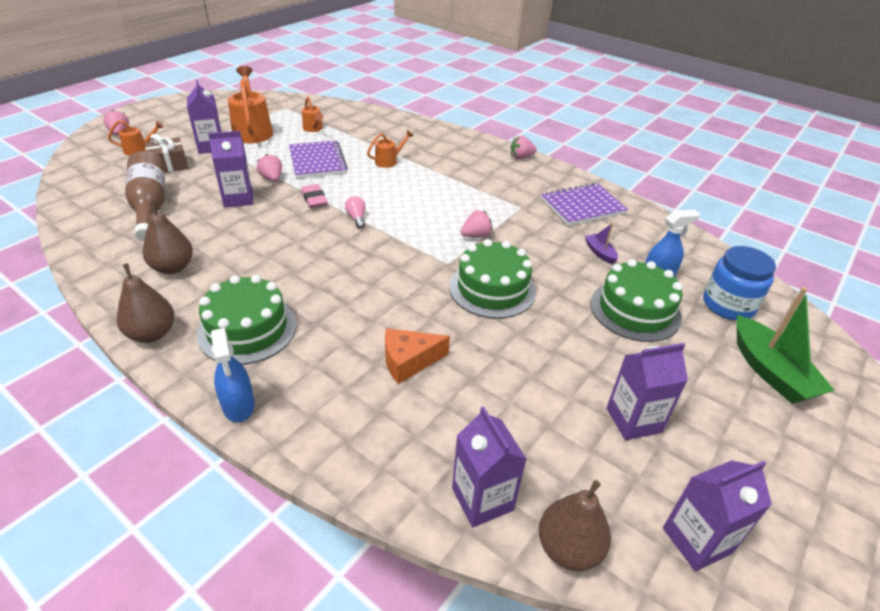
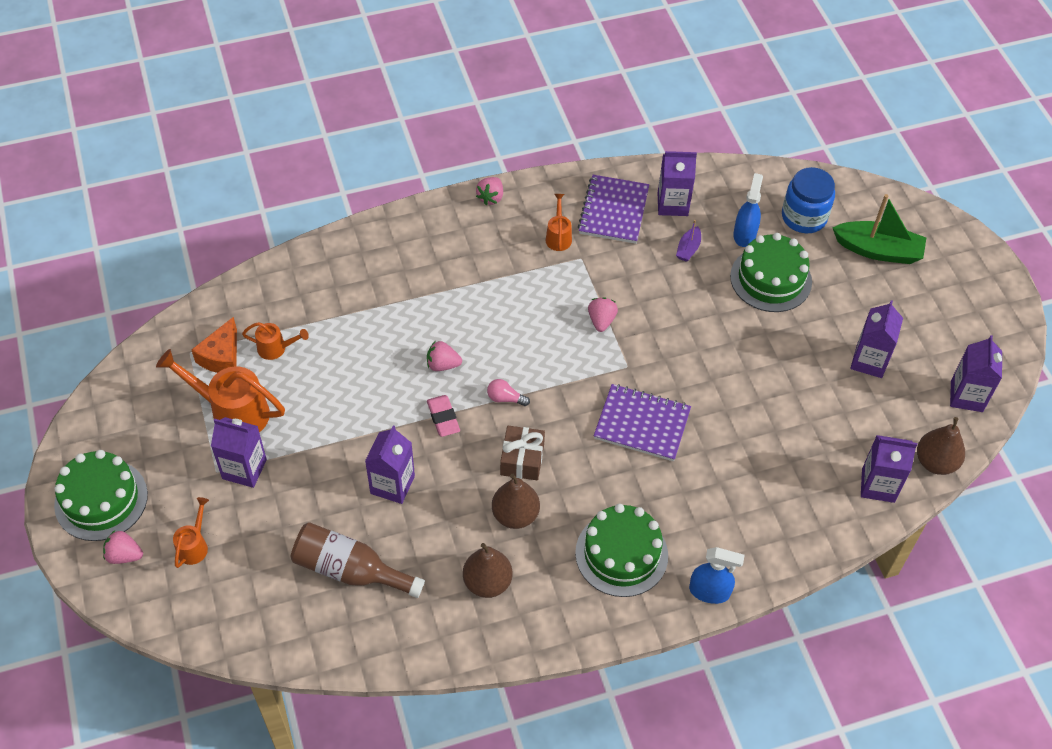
camera: 55 degrees left, 15 degrees up
brown pear [117,263,174,343] -> brown pear moved to [492,474,540,529]
brown gift [145,134,188,173] -> brown gift moved to [500,426,545,480]
pink strawberry [257,154,282,182] -> pink strawberry moved to [427,341,462,371]
purple notebook [289,140,348,179] -> purple notebook moved to [594,384,691,461]
pink eraser [301,184,328,208] -> pink eraser turned 60 degrees clockwise [427,395,460,437]
orange watering can [367,130,414,168] -> orange watering can moved to [545,194,572,251]
orange cheese [385,328,450,384] -> orange cheese moved to [192,317,237,373]
green cake [449,239,536,319] -> green cake moved to [54,450,148,541]
purple boat [585,223,618,264] -> purple boat turned 75 degrees counterclockwise [676,220,701,262]
none -> purple carton [658,151,697,216]

